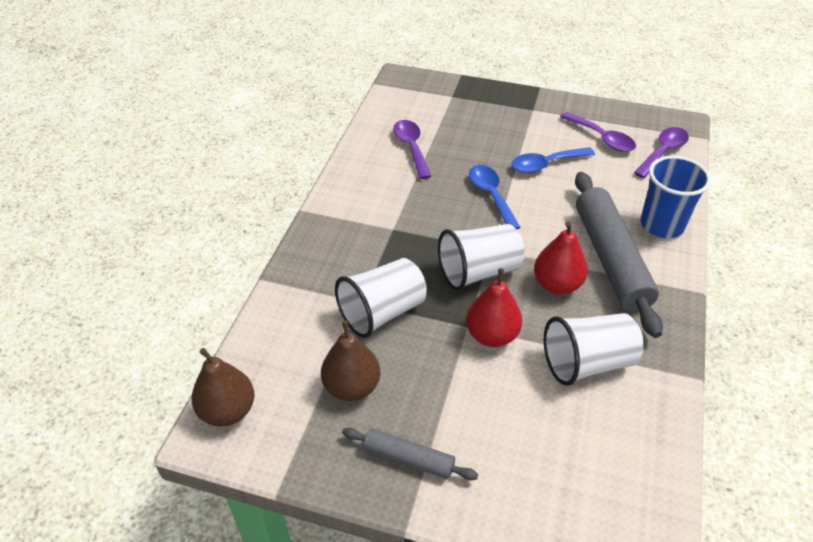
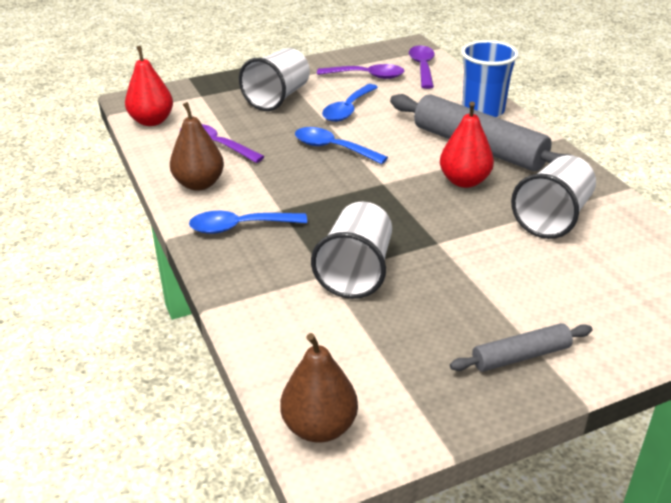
camera: 40 degrees left, 10 degrees down
brown pear [321,320,380,401] -> brown pear moved to [170,102,224,191]
white cup [438,224,525,291] -> white cup moved to [239,48,310,111]
red pear [466,268,522,347] -> red pear moved to [125,46,173,126]
none -> blue spoon [189,211,307,234]

